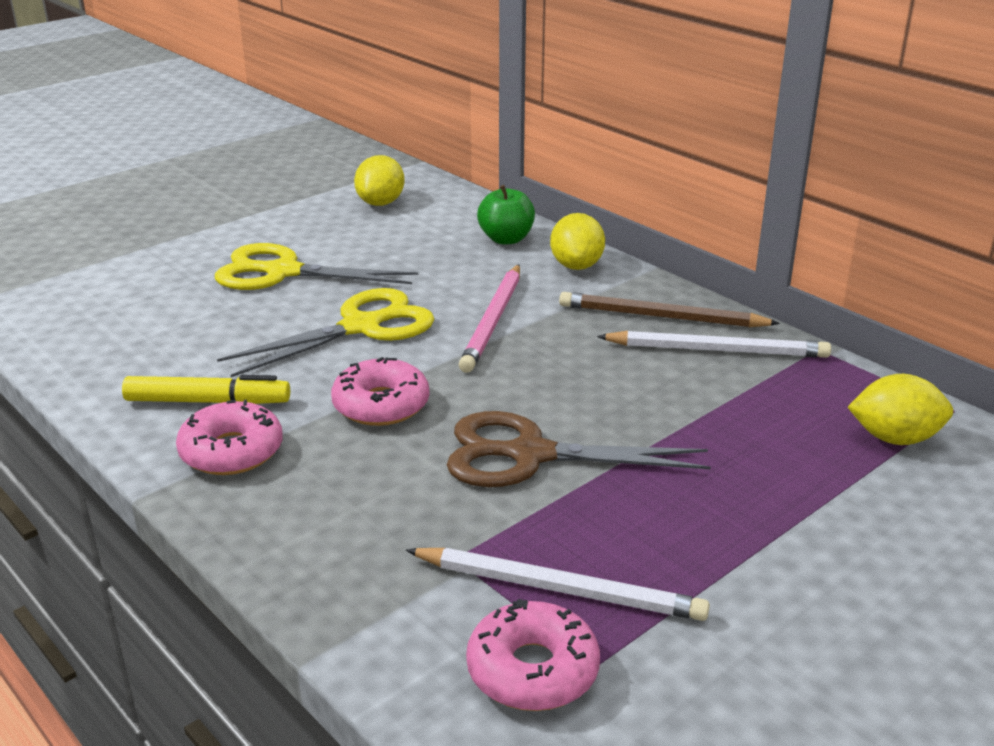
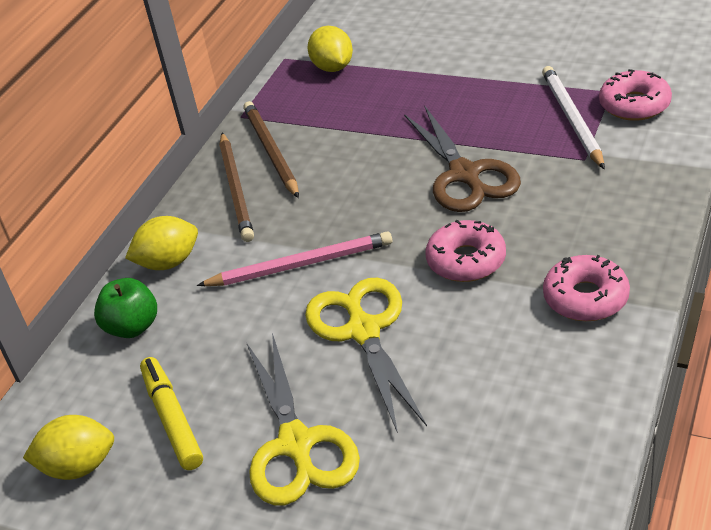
camera: 110 degrees left, 10 degrees up
yellow marker [122,375,290,404] -> yellow marker moved to [140,357,203,470]
yellow scissors [217,288,434,377] -> yellow scissors turned 45 degrees clockwise [305,278,427,433]
white pencil [597,331,831,358] -> brown pencil [243,101,299,198]

